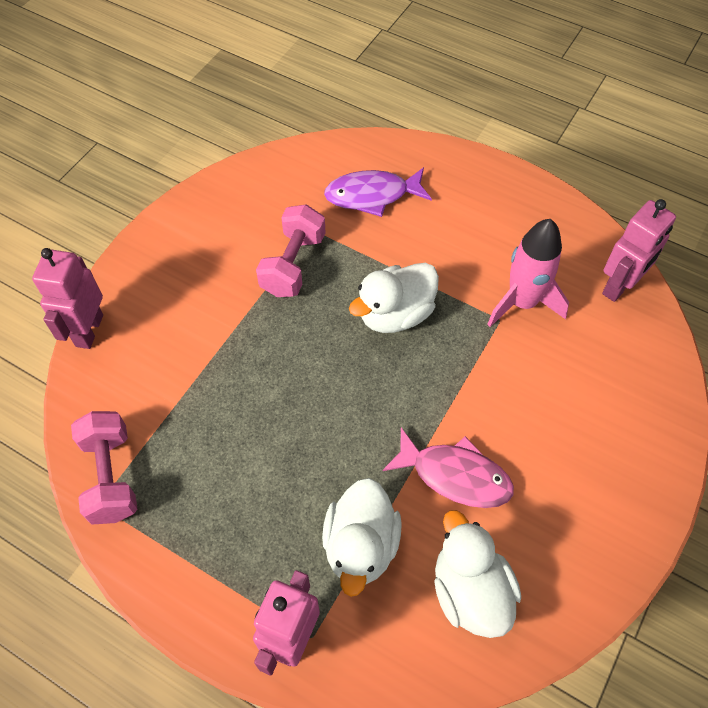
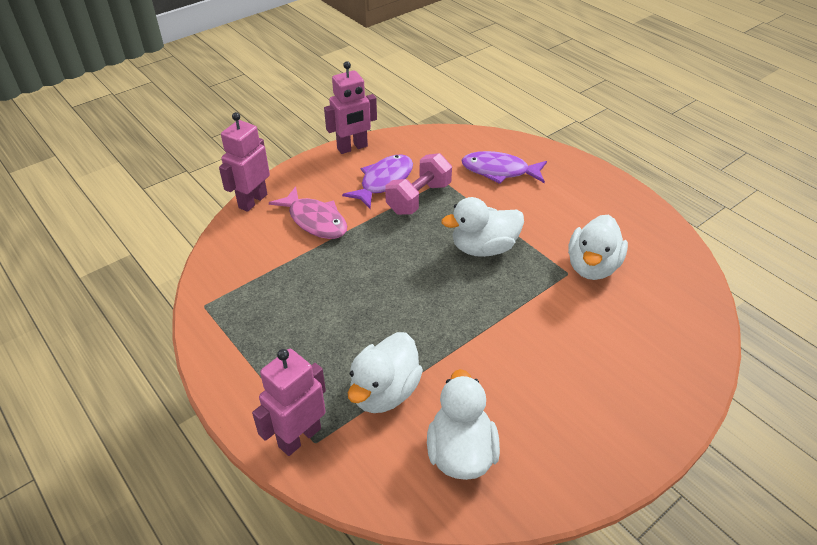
camera: 20 degrees right, 15 degrees down
pink dumbbell [71,411,137,525] -> none
pink fish [382,428,514,508] -> pink fish moved to [269,186,347,239]
pink rocket [487,219,569,327] -> white duck [568,215,628,280]
pink robot [602,199,676,302] -> pink robot moved to [324,61,377,154]
none -> purple fish [342,154,413,209]

